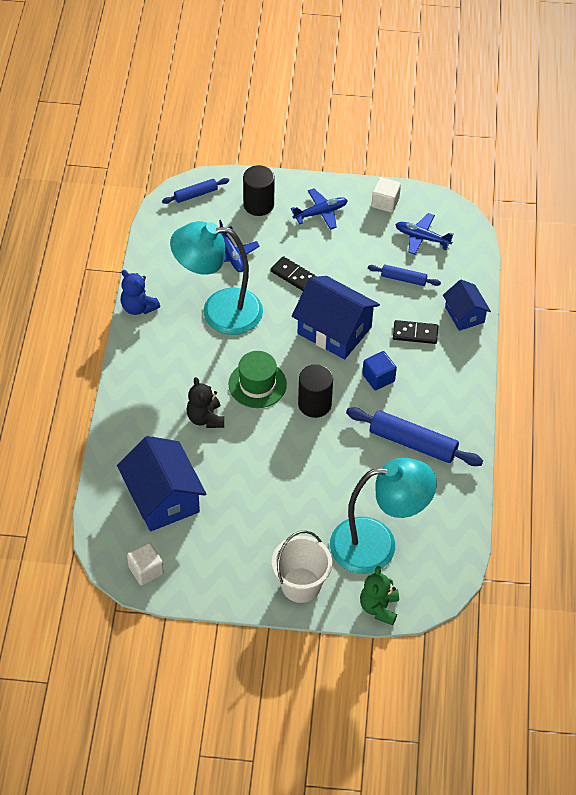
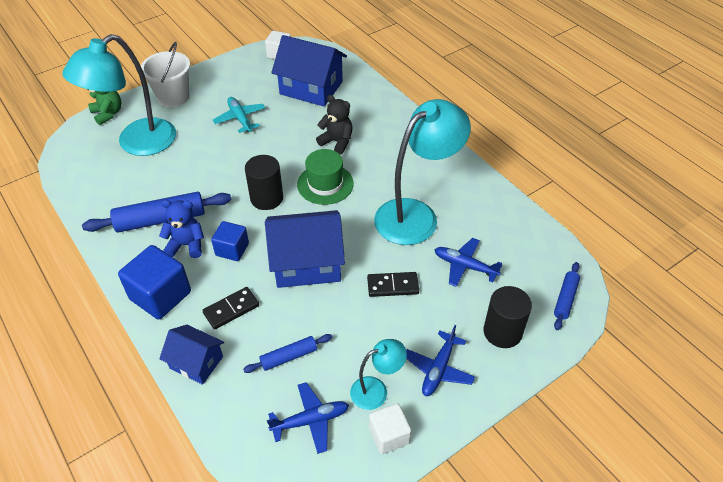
camera: 140 degrees right, 5 degrees down
blue teddy bear [121,270,160,315] -> blue teddy bear moved to [159,200,204,258]
none -> blue cube [118,245,191,319]
none -> turquoise plane [213,97,265,133]
none -> turquoise lamp [350,339,407,410]

